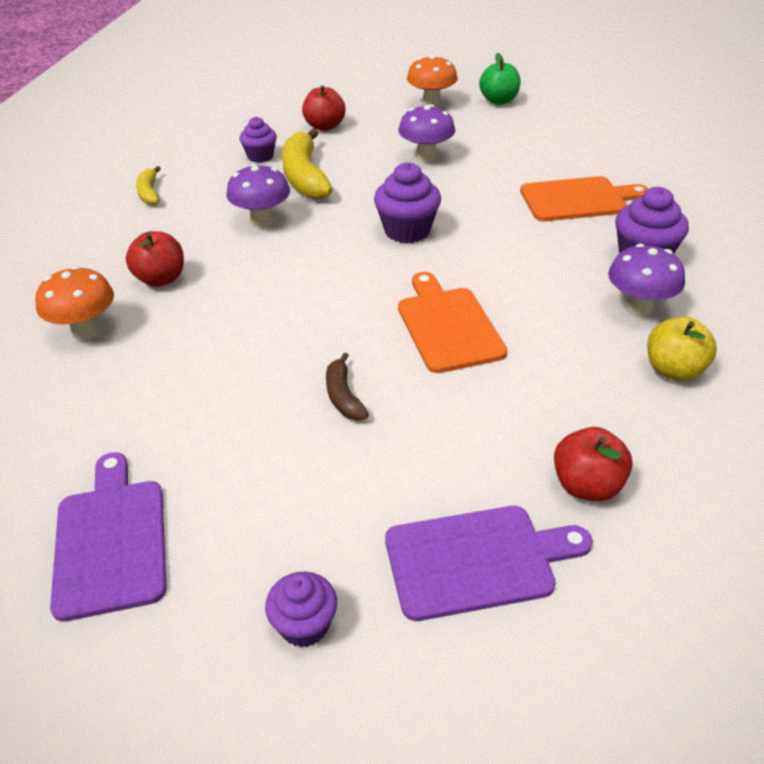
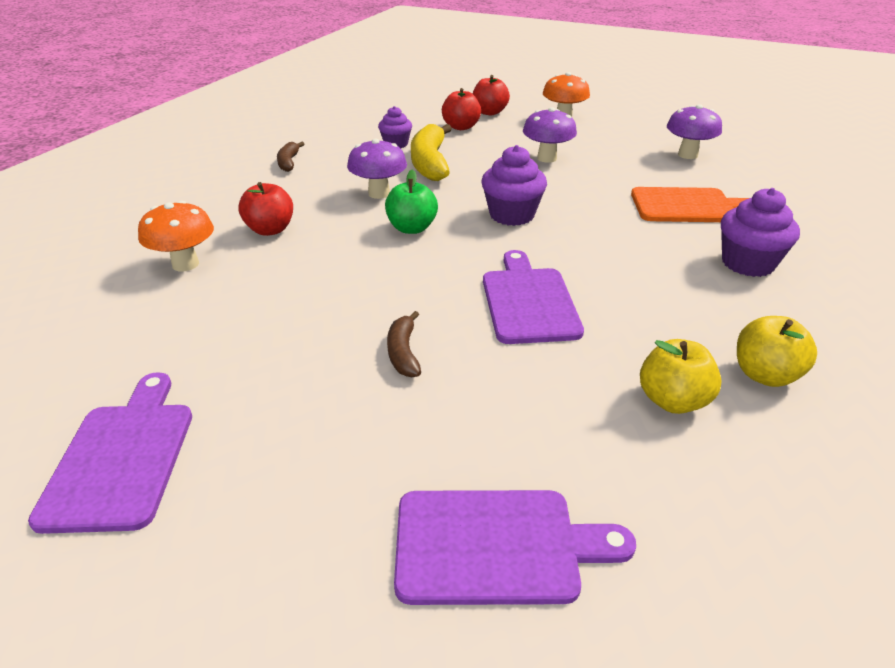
camera: 10 degrees right, 5 degrees down
yellow banana [136,166,161,205] -> brown banana [277,142,304,172]
purple cupcake [265,572,337,647] -> none
orange cutting board [398,272,507,373] -> purple cutting board [483,250,584,344]
green apple [479,53,521,105] -> green apple moved to [385,170,438,234]
red apple [554,427,633,501] -> red apple moved to [473,75,510,115]
purple mushroom [608,244,685,317] -> purple mushroom moved to [667,104,722,159]
none -> yellow apple [640,339,722,414]

